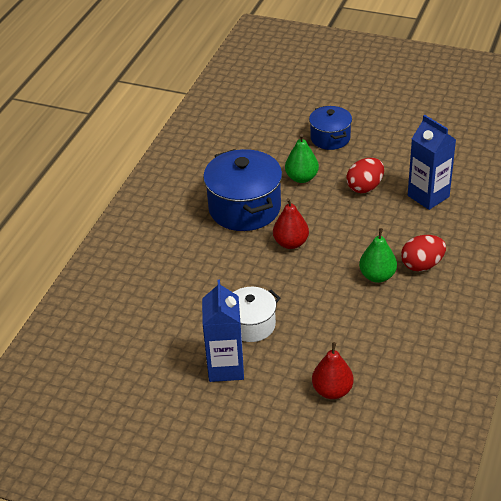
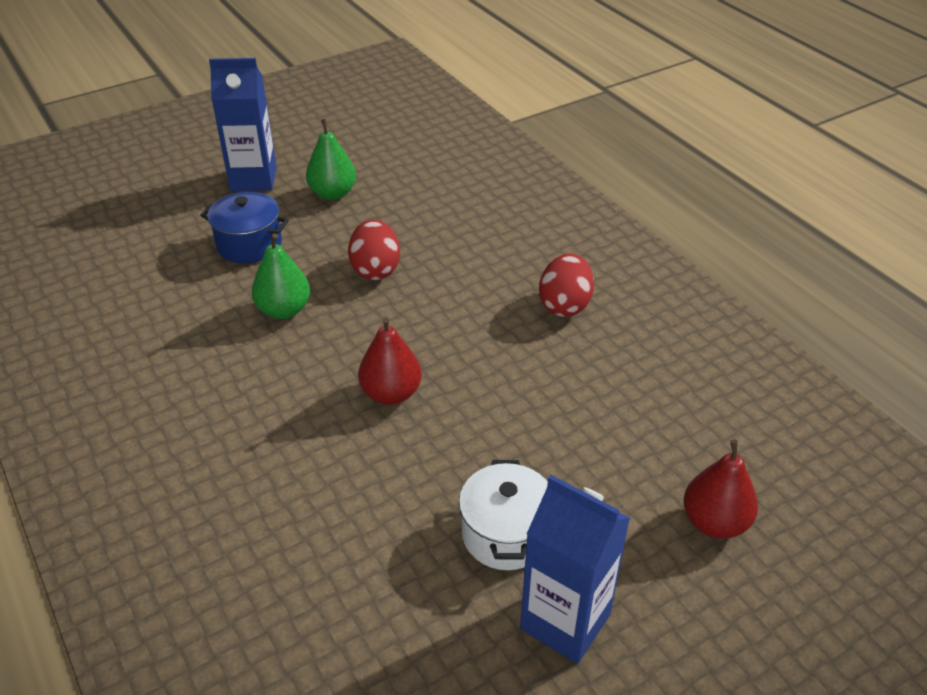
camera: 55 degrees left, 0 degrees up
blue pot [203,149,282,231] -> none
green pear [359,228,397,283] -> green pear moved to [306,119,356,200]
blue carton [408,115,456,210] -> blue carton moved to [209,58,277,191]

